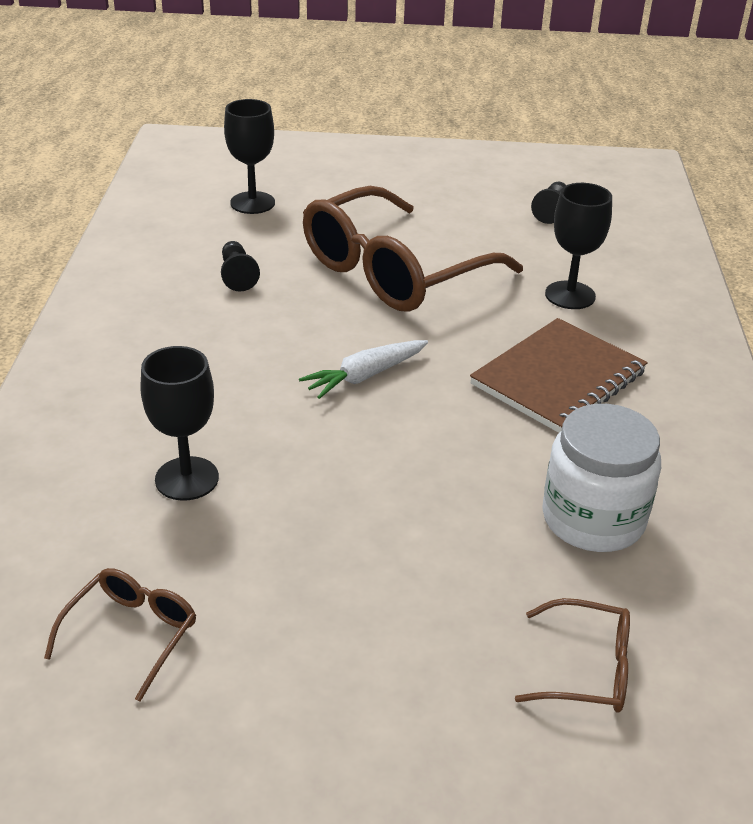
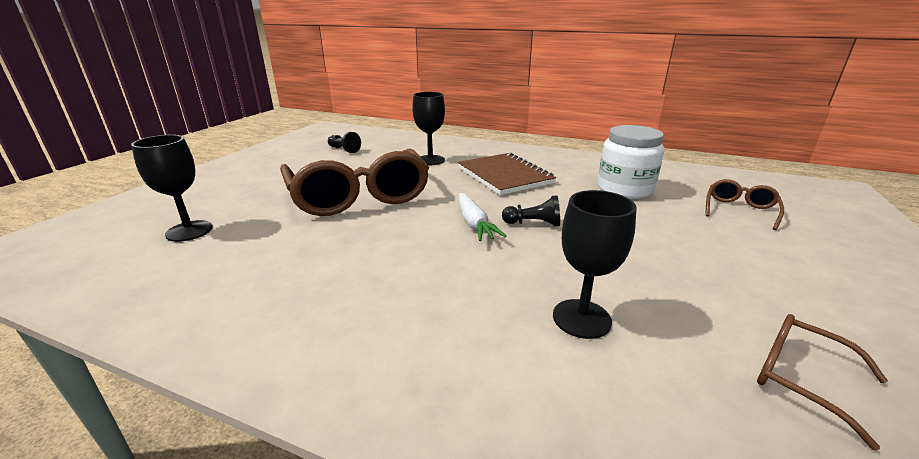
camera: 70 degrees left, 10 degrees down
black pawn [221,241,260,292] -> black pawn moved to [502,195,560,227]

